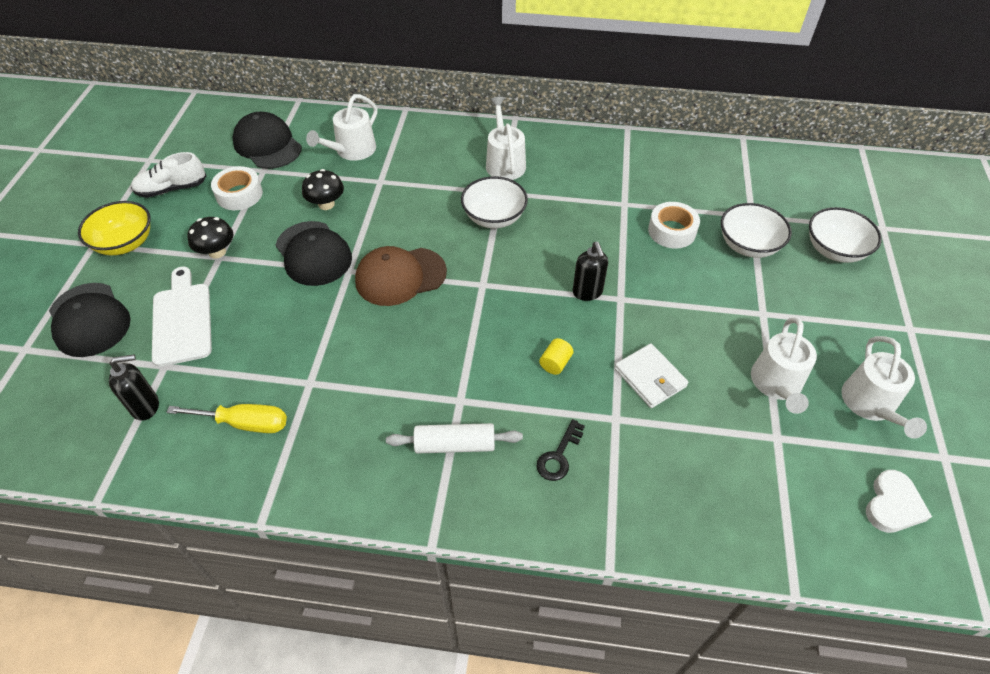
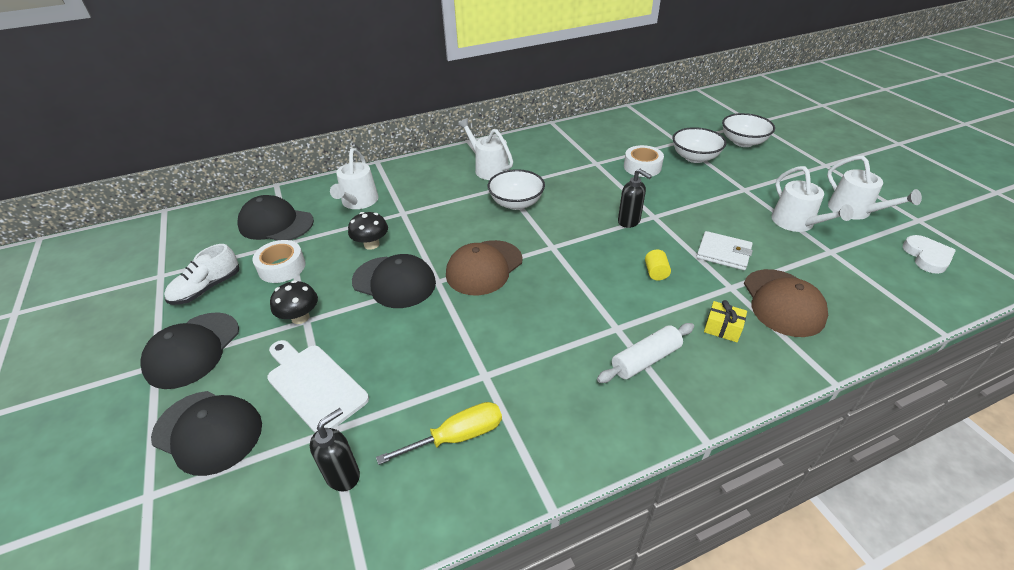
camera: 30 degrees left, 10 degrees down
yellow bowl [78,201,151,255] -> black cap [141,312,239,389]
black key [537,419,585,481] -> yellow gift [704,300,747,342]
none -> brown cap [744,269,828,337]

